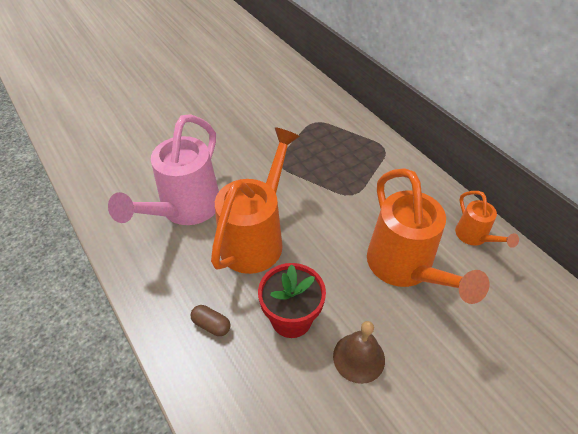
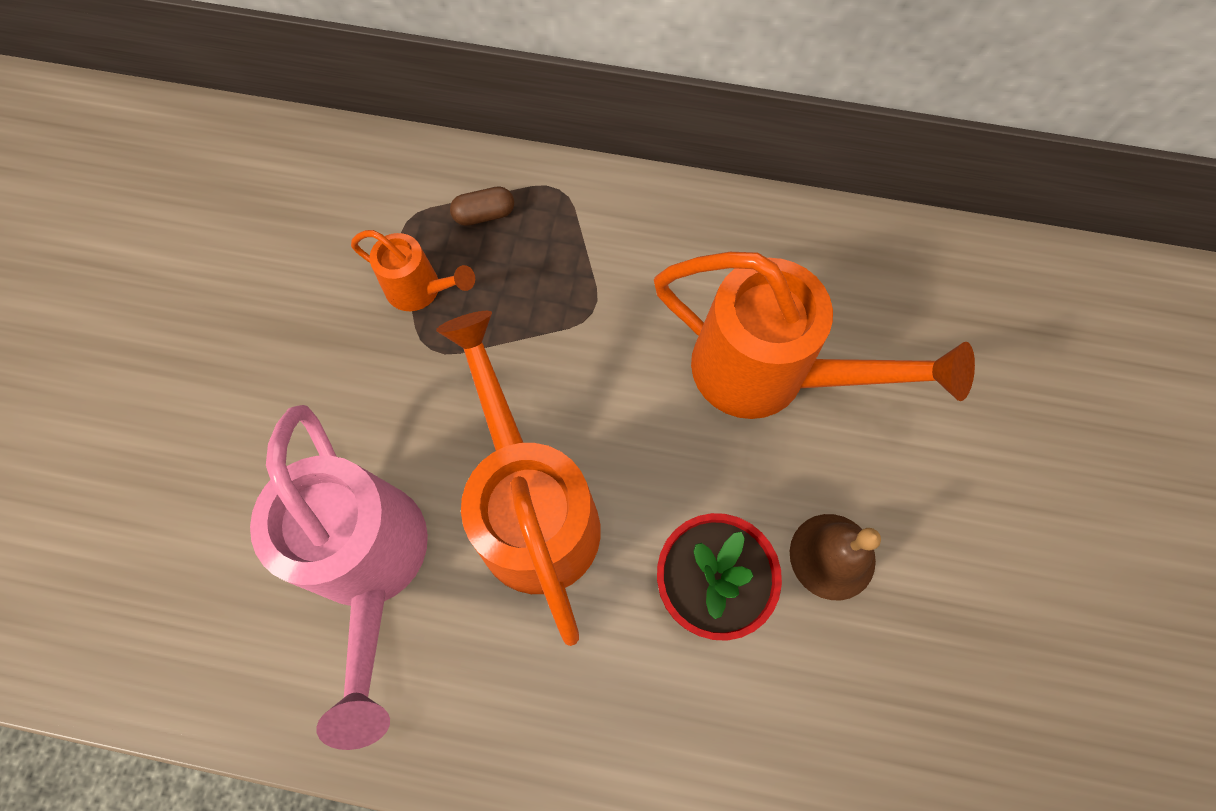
camera: 45 degrees left, 20 degrees up
brown capsule [190,305,231,336] -> brown capsule moved to [450,186,514,226]
orange watering can [455,191,519,248] -> orange watering can moved to [351,230,475,311]

